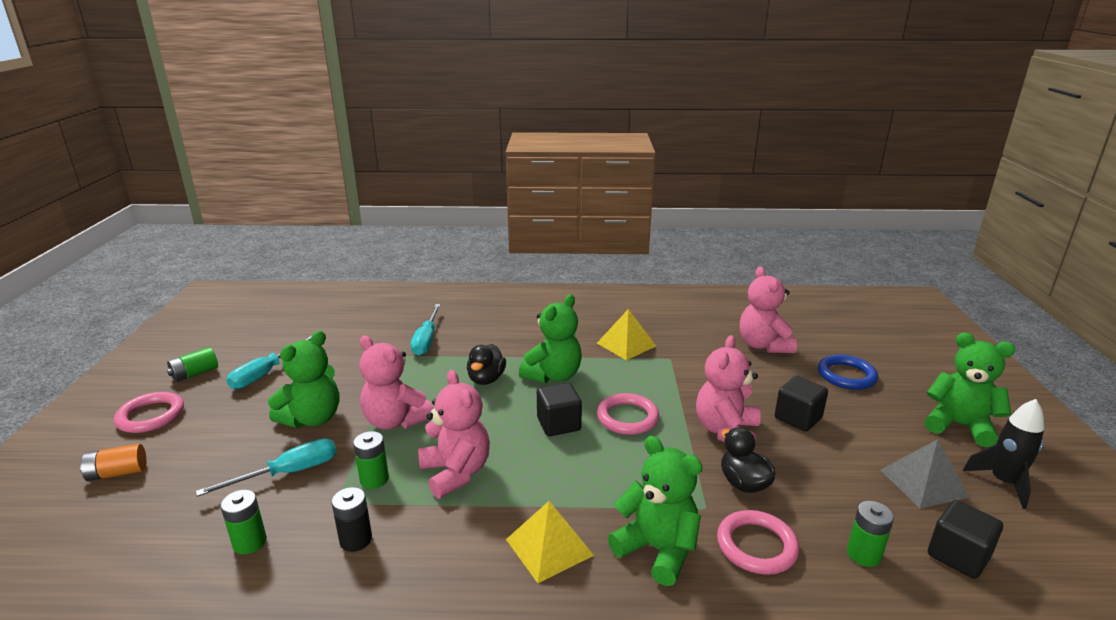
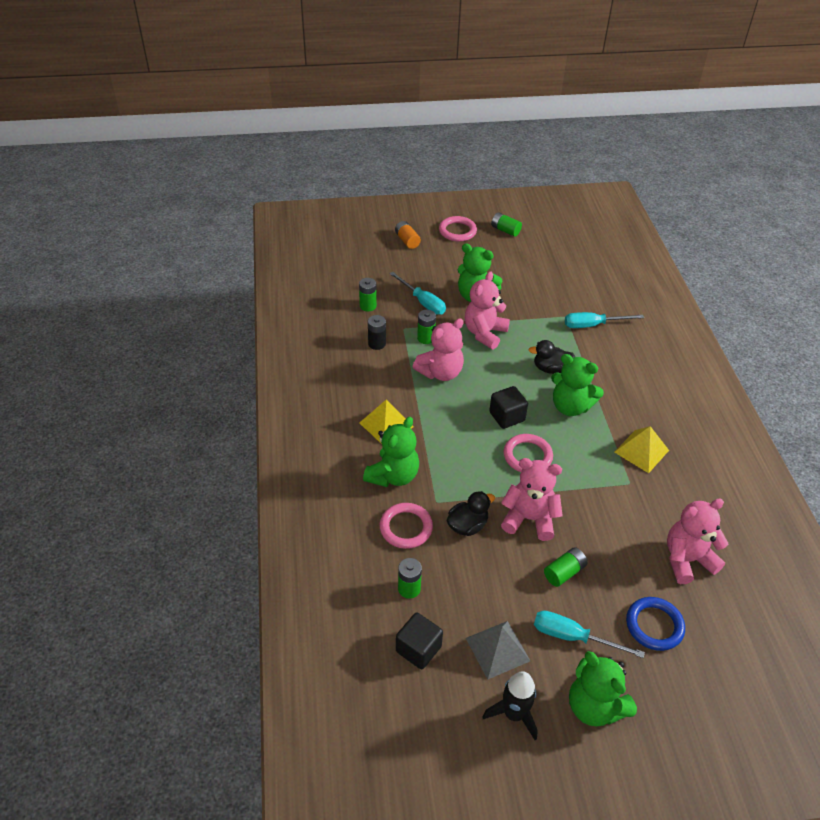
camera: 80 degrees right, 20 degrees up
turquoise screwdriver [226,336,312,389] -> turquoise screwdriver moved to [534,611,645,658]
black cube [775,376,828,431] -> green battery [544,547,587,587]
green teddy bear [924,333,1015,447] -> green teddy bear turned 120 degrees clockwise [569,651,637,726]

